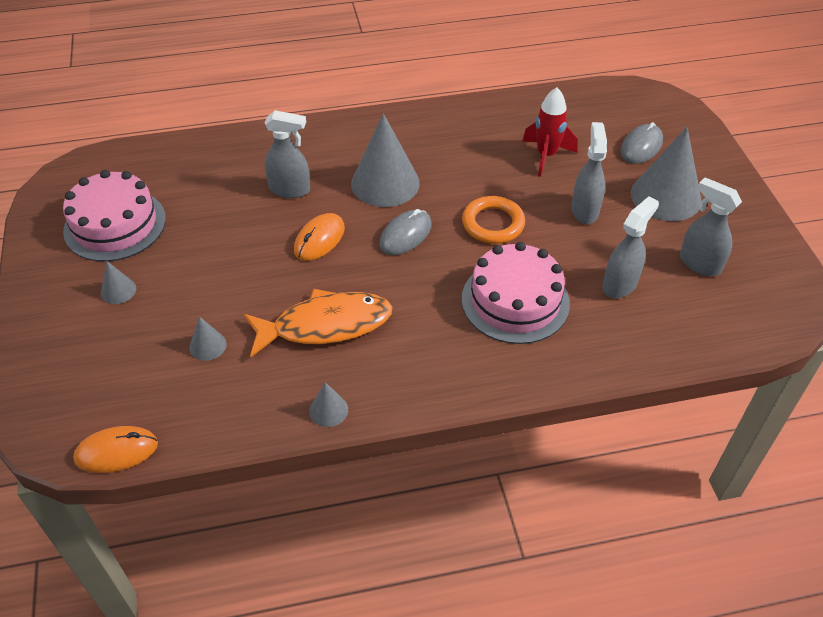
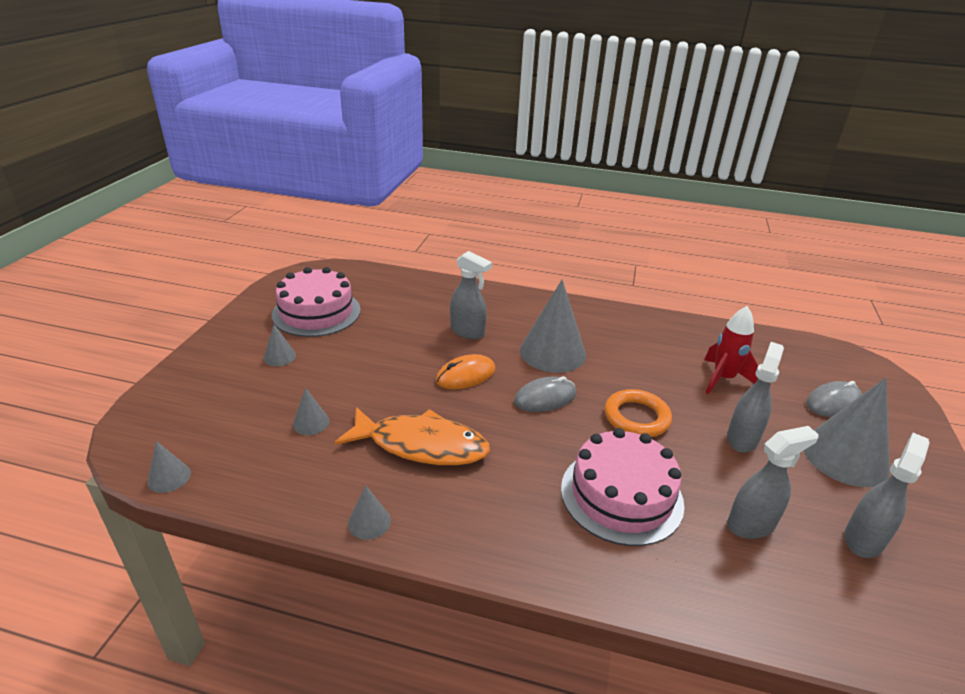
camera: 25 degrees right, 15 degrees down
orange mouse [73,426,158,473] -> grey cone [147,441,191,493]
grey spray bottle [680,177,742,276] -> grey spray bottle turned 60 degrees clockwise [844,433,930,558]

